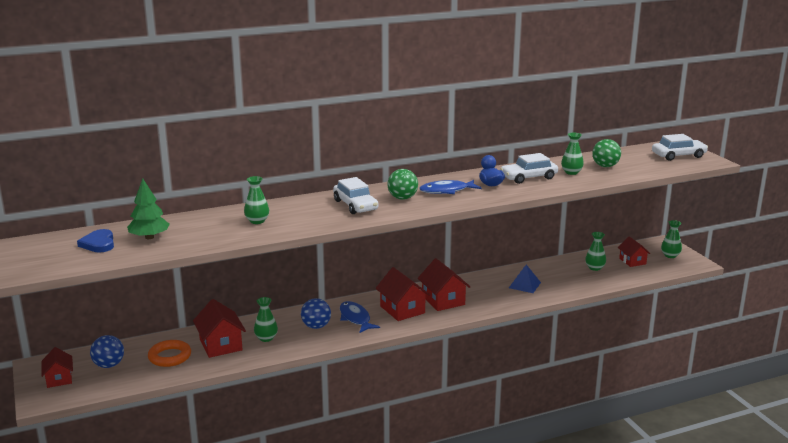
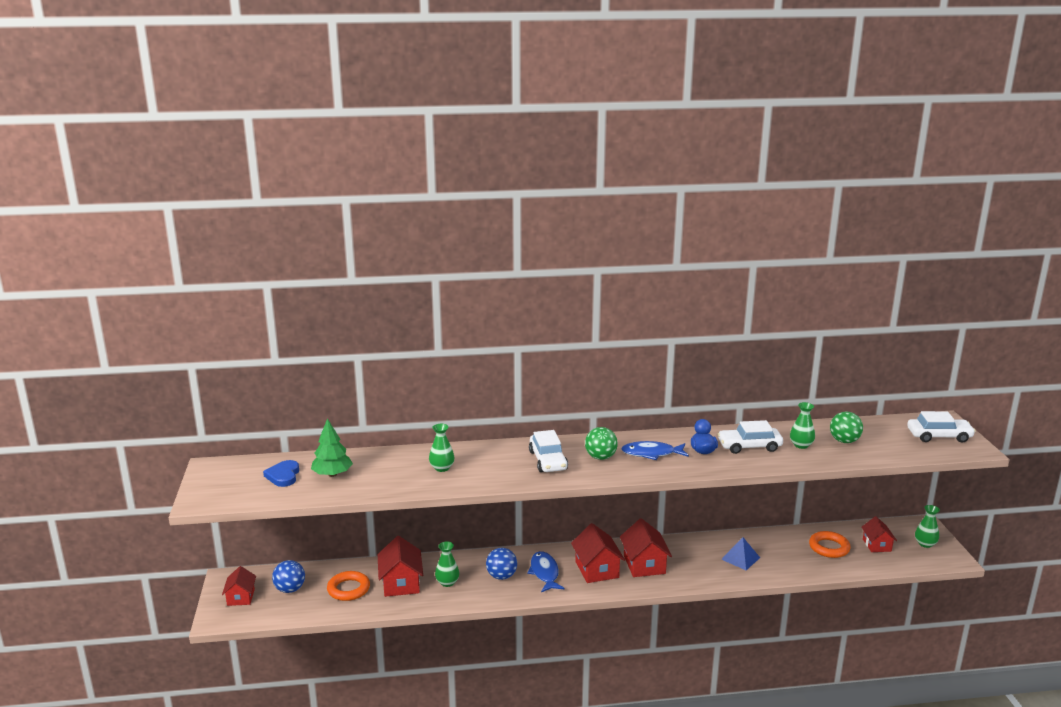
camera: 15 degrees right, 0 degrees up
green vase [585,232,606,271] -> orange ring [809,531,850,558]

